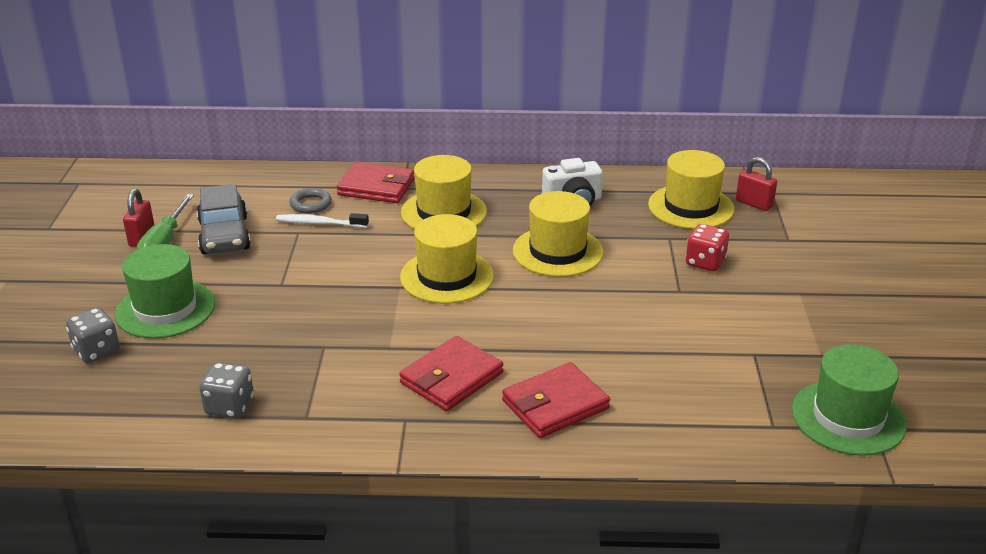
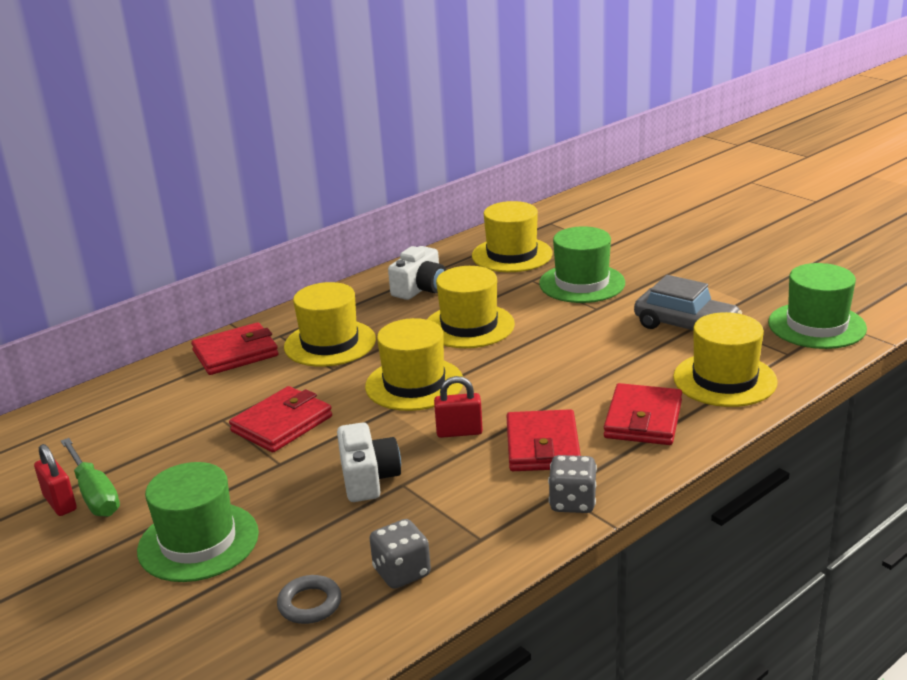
camera: 40 degrees left, 5 degrees down
grey dice [66,308,120,363] -> grey dice moved to [548,455,597,513]
grey car [197,184,251,255] -> grey car moved to [634,275,742,330]
white toothbrush [276,213,369,228] -> none
grey ring [289,188,332,214] -> grey ring moved to [277,575,341,624]
red dice [685,224,729,271] -> green hat [539,226,625,303]
red padlock [736,157,777,211] -> red padlock moved to [434,376,483,438]
none -> red wallet [229,386,332,452]
none -> white camera [337,422,401,502]
none -> yellow hat [673,312,778,407]

